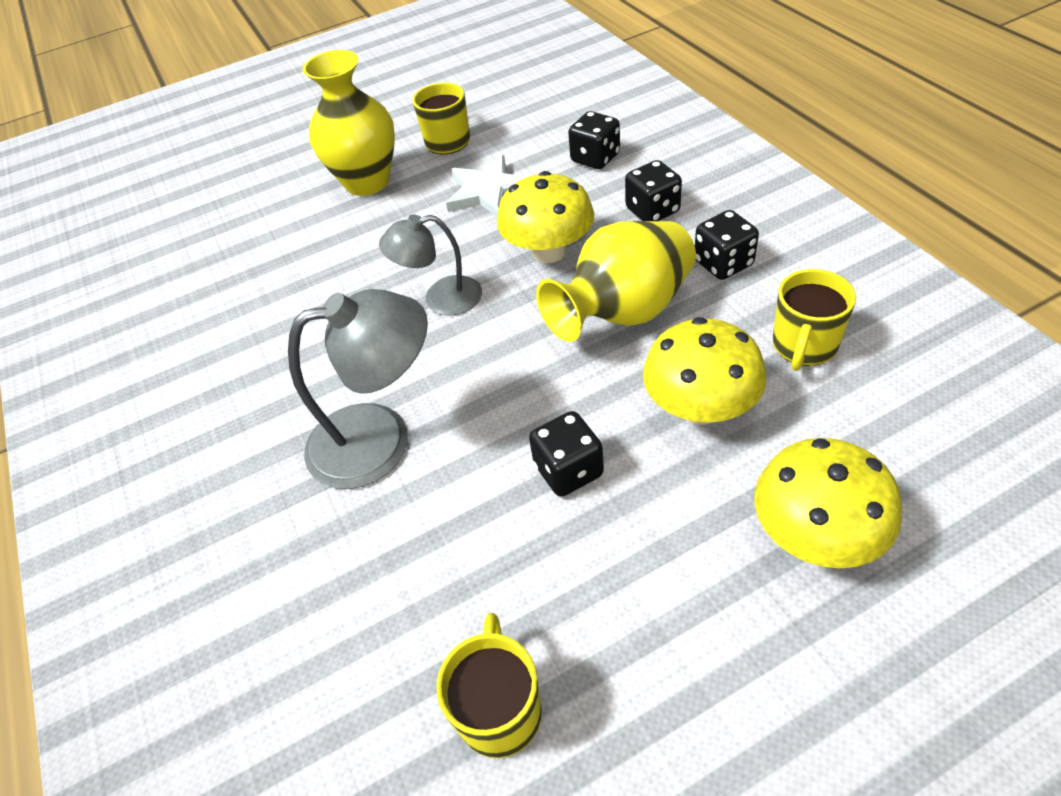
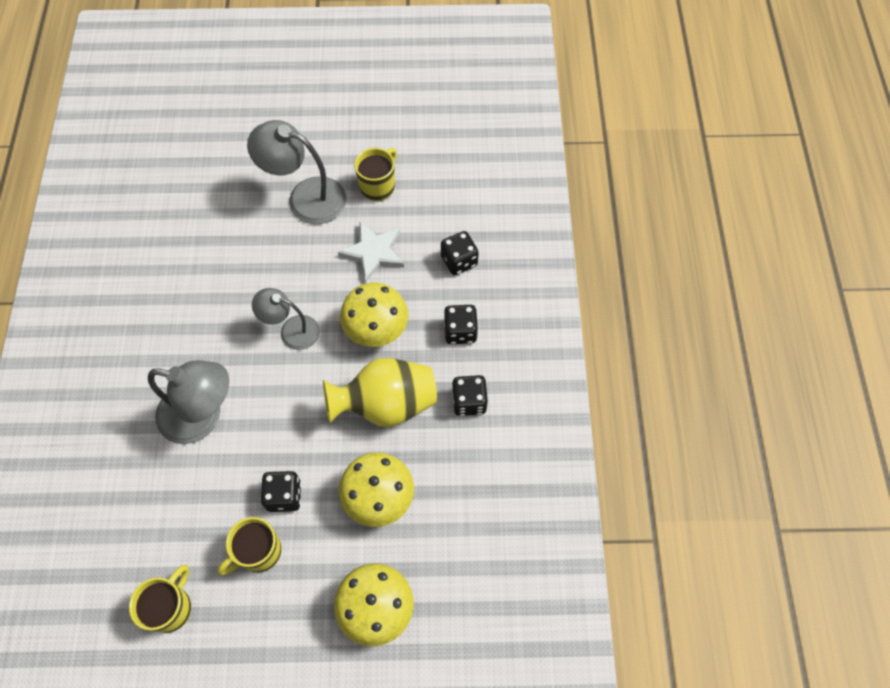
camera: 20 degrees right, 15 degrees up
yellow vase [303,50,395,196] -> grey lamp [247,120,346,224]
yellow mug [773,269,856,371] -> yellow mug moved to [217,517,282,575]

